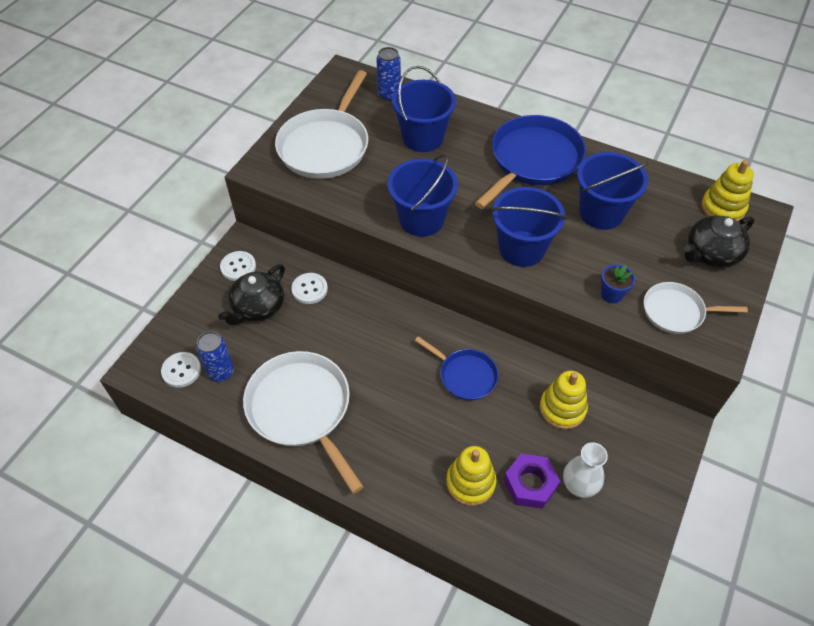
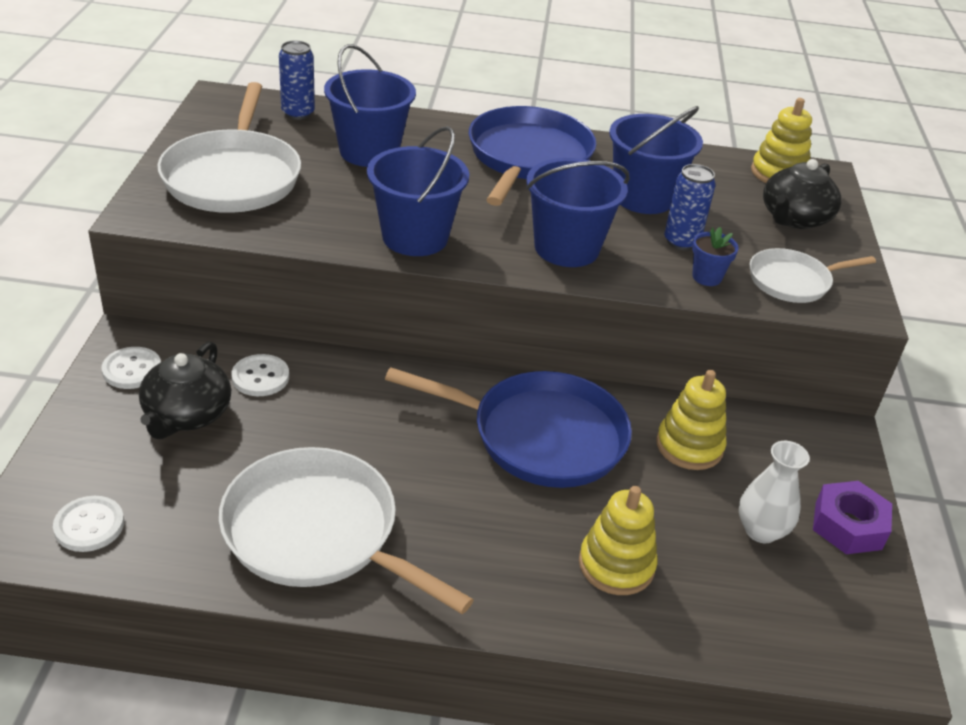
camera: 25 degrees left, 15 degrees down
blue can [196,331,234,382] -> blue can moved to [664,164,716,250]
blue pan [415,336,499,400] -> blue pan [385,367,632,488], size x1.77
purple nut [504,454,560,509] -> purple nut moved to [813,481,892,554]

